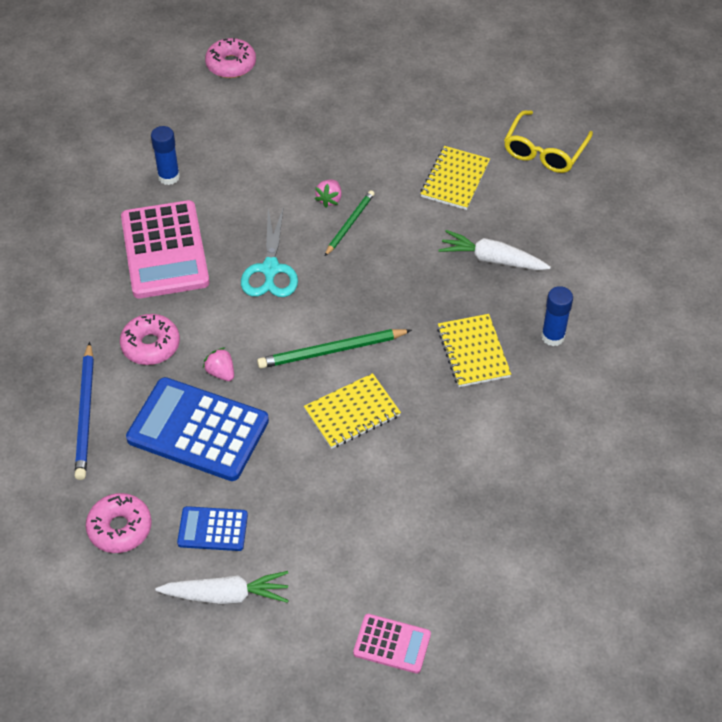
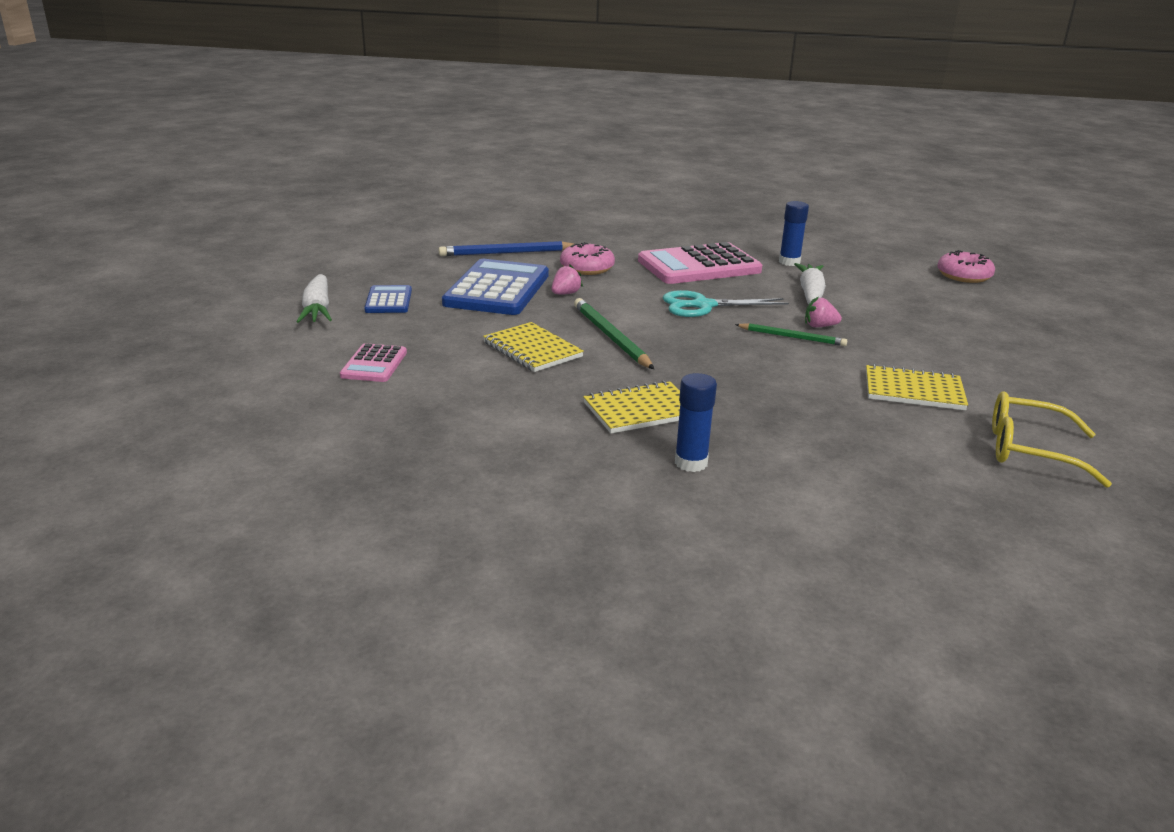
camera: 80 degrees right, 25 degrees down
pink donut [86,493,152,553] -> none
pink calculator [353,614,431,674] -> pink calculator moved to [340,343,407,382]
white carrot [439,230,551,270] -> white carrot moved to [794,263,826,304]

